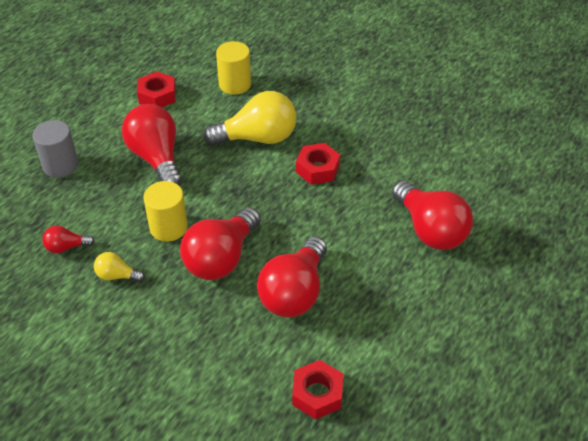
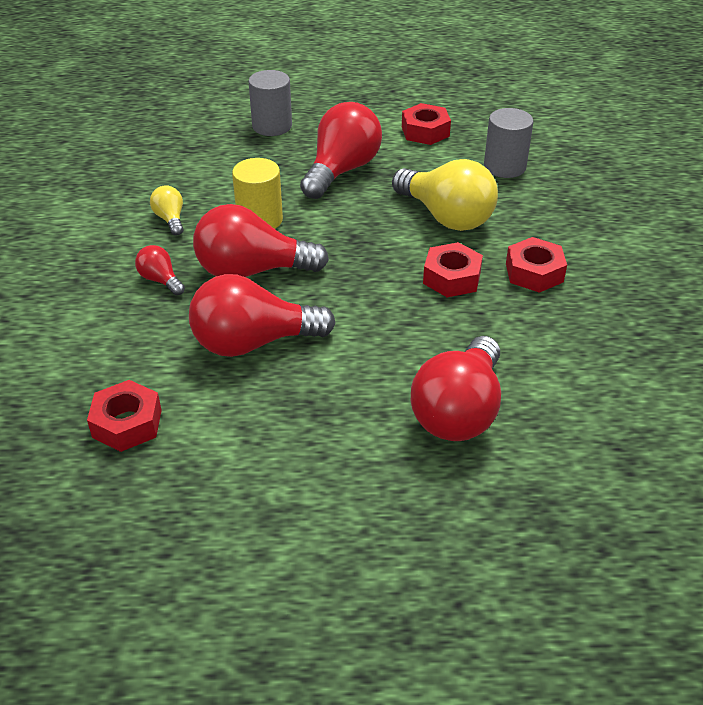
camera: 55 degrees right, 5 degrees down
red light bulb [42,226,95,253] -> red light bulb moved to [135,245,185,295]
yellow cylinder [216,41,251,95] -> grey cylinder [484,108,534,178]
none -> red nut [506,237,567,293]

